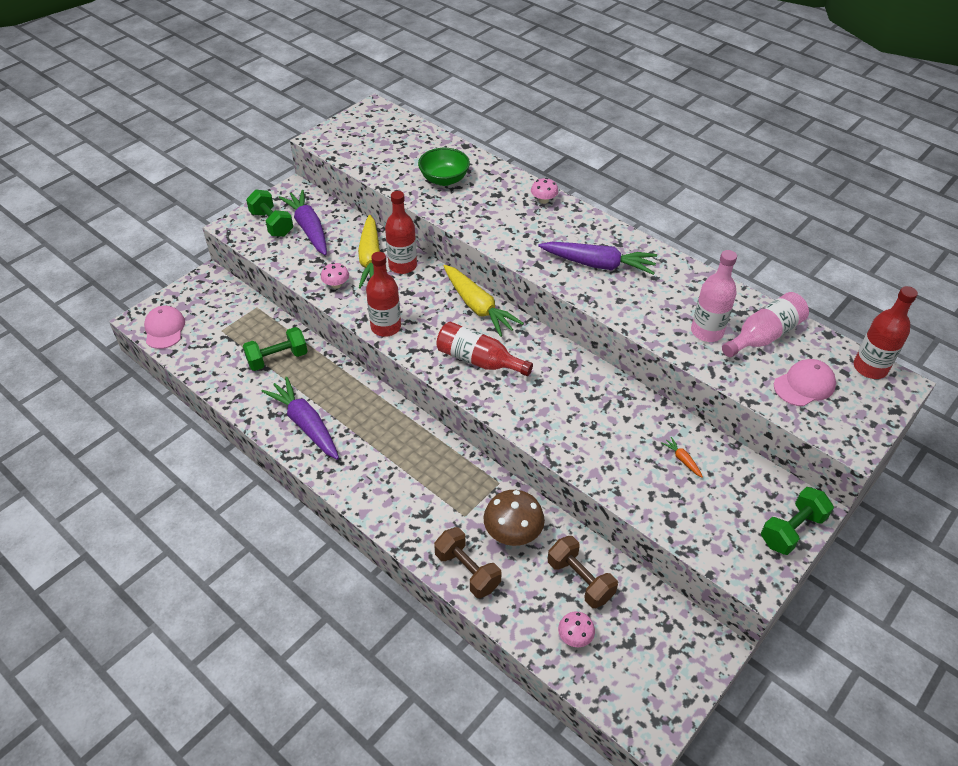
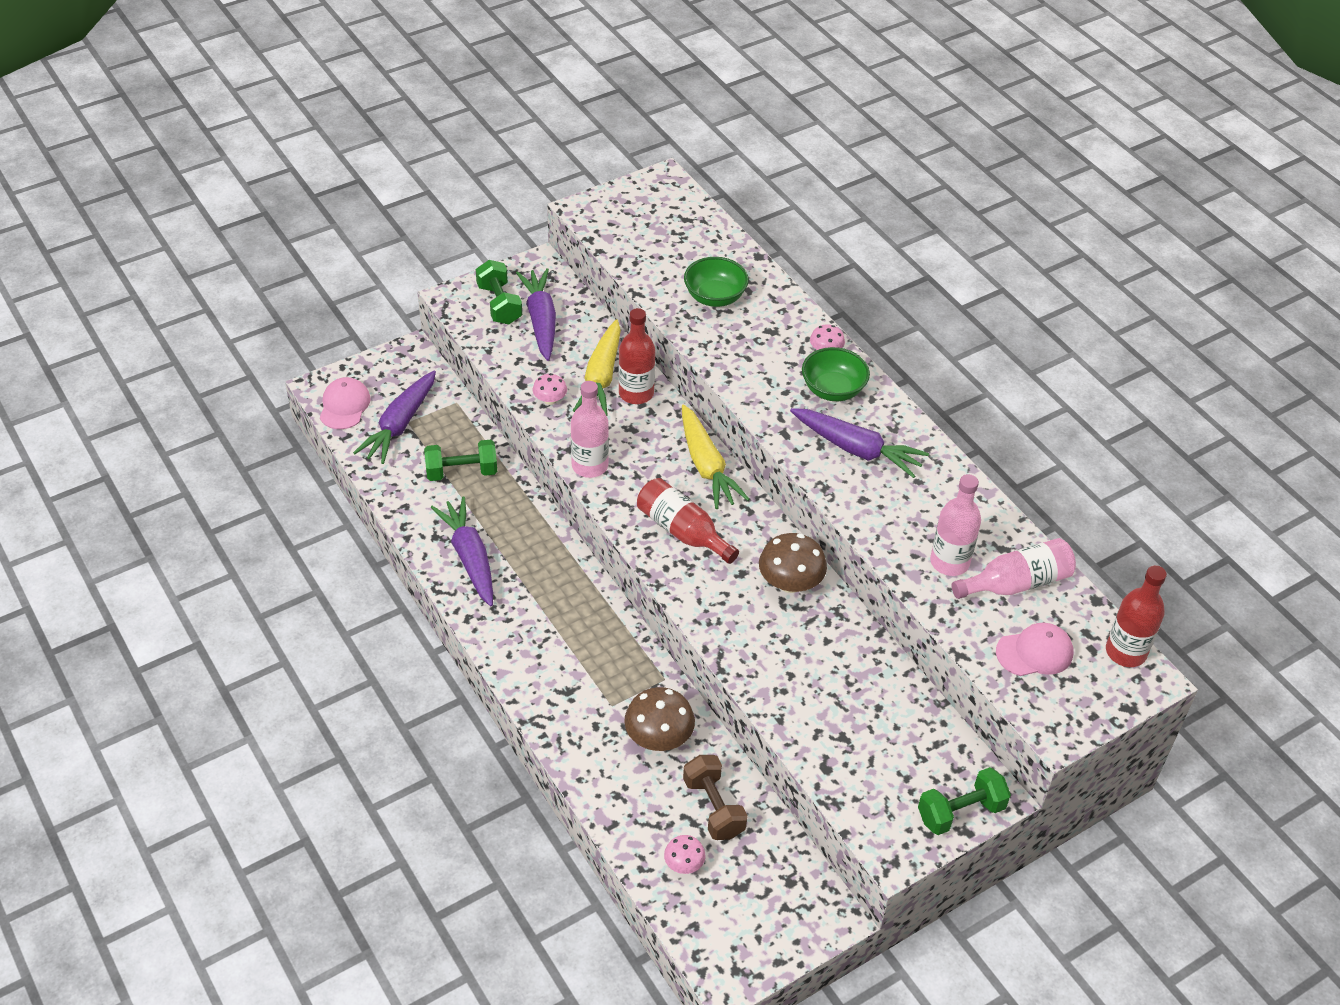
camera: 15 degrees right, 0 degrees up
red bottle [366,252,401,337] -> pink bottle [571,381,609,478]
brown dumbbell [434,527,502,598] -> none
orange carrot [662,437,703,478] -> none
none -> purple carrot [353,370,436,464]
none -> brown mushroom [759,533,827,593]
none -> green bowl [802,347,870,401]

